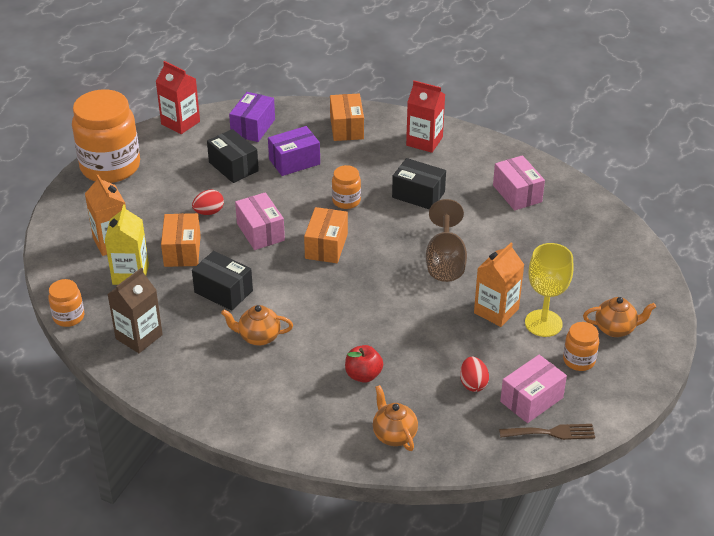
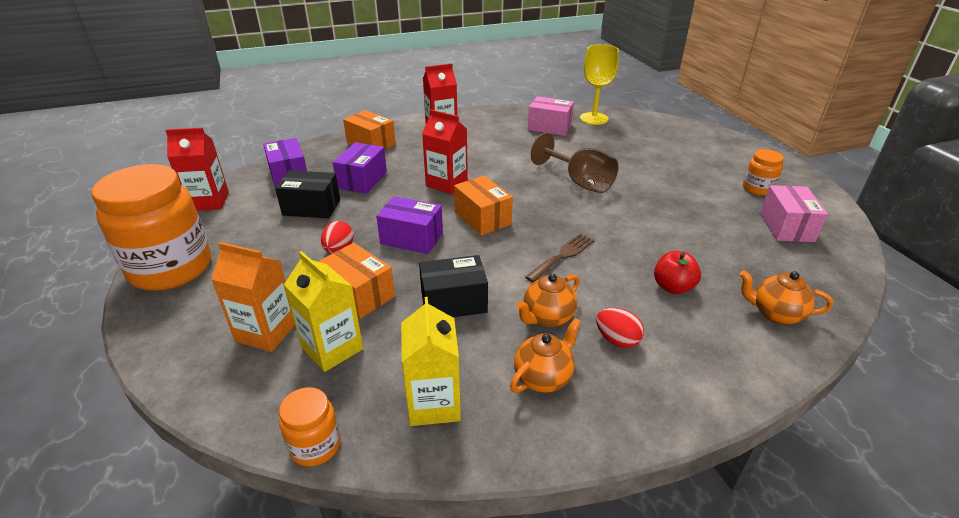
camera: 45 degrees left, 5 degrees down
brown carton [108,268,163,353] -> yellow carton [401,297,461,426]
pink box [235,192,285,250] -> purple box [376,196,443,254]
orange jar [332,165,361,209] -> red carton [422,110,468,194]
black box [392,158,446,209] -> none
red egg [460,357,489,392] -> red egg moved to [596,308,644,348]
orange carton [474,243,524,327] -> none
brown fork [499,424,595,440] -> brown fork moved to [525,233,595,282]
yellow goblet [525,243,574,337] -> yellow goblet moved to [580,44,619,125]
orange teapot [583,297,656,337] -> orange teapot moved to [510,318,581,393]

